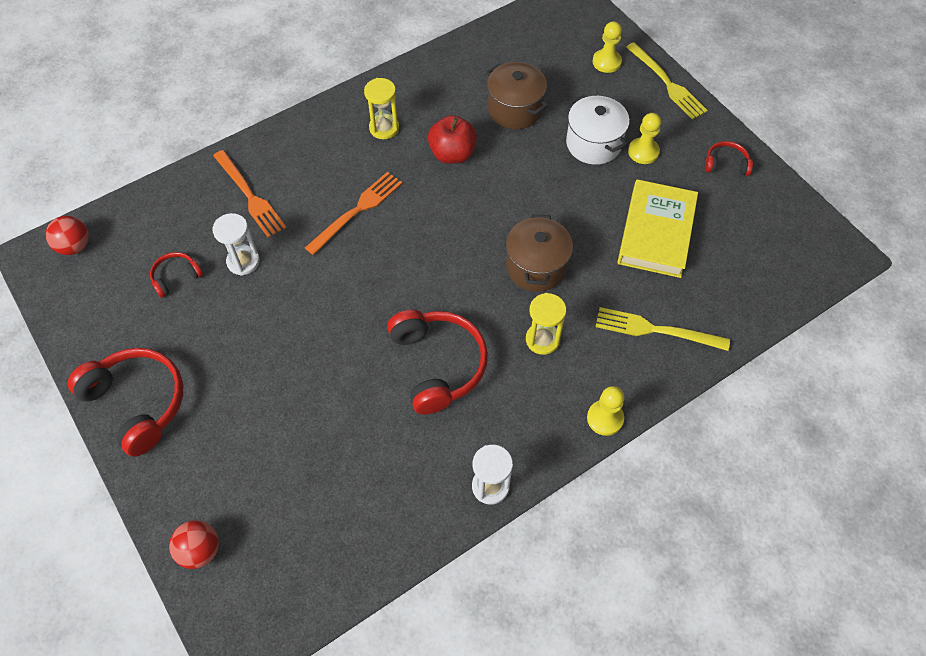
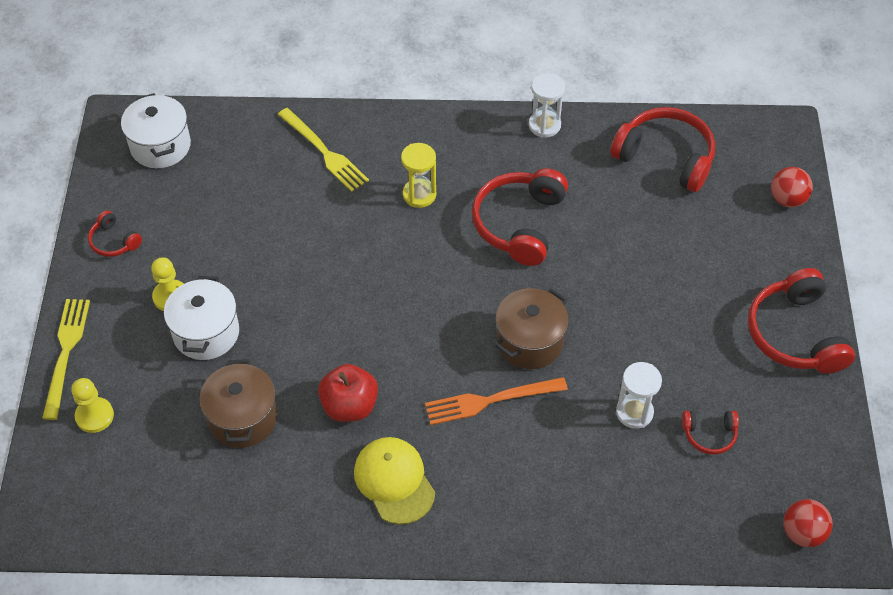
camera: 145 degrees left, 5 degrees down
orange fork [213,150,286,238] -> none
yellow hourglass [364,78,399,139] -> yellow cap [354,437,435,524]
brown pot [506,214,573,292] -> brown pot moved to [495,288,569,369]
yellow pawn [587,386,624,436] -> none
yellow book [618,179,698,278] -> none
none -> white pot [121,93,191,168]
none -> red headphones [611,107,715,192]

